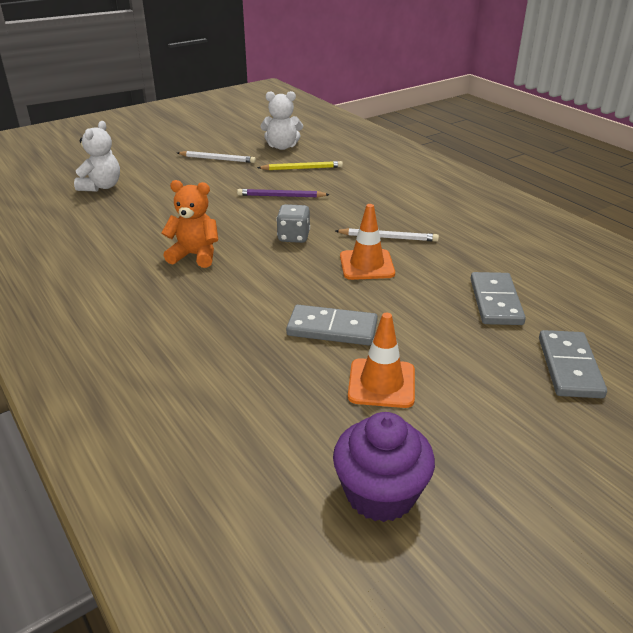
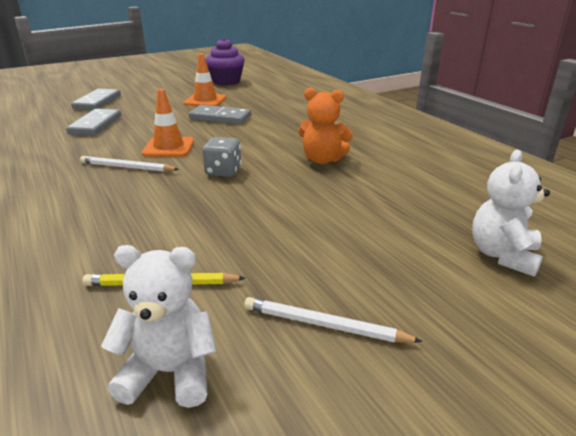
camera: 175 degrees left, 5 degrees down
purple pencil [237,189,330,198] -> none

